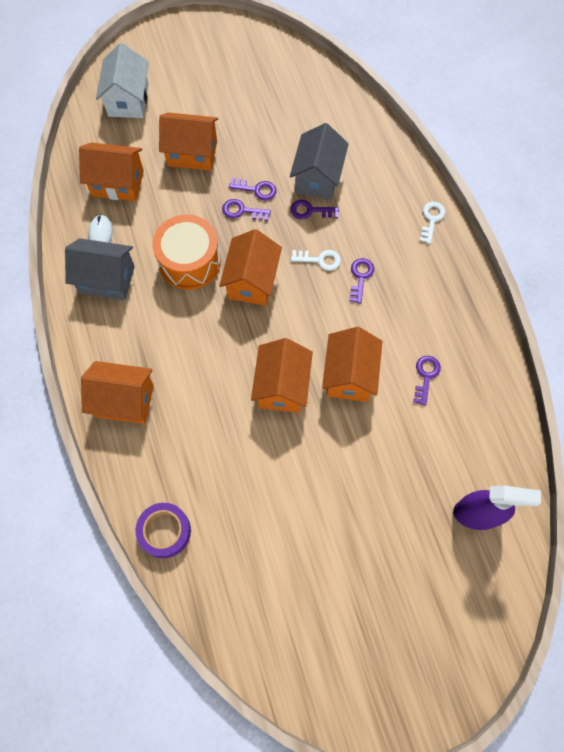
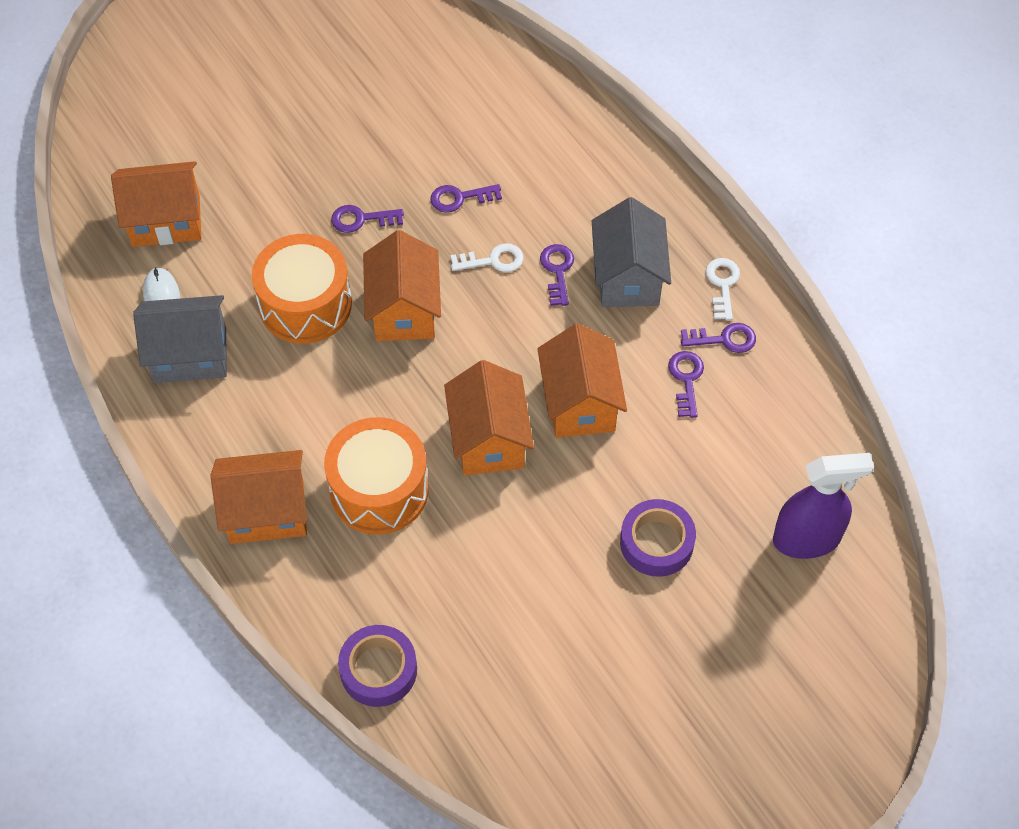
camera: 15 degrees left, 10 degrees down
white house [96,43,149,118] -> none
orange house [159,112,218,171] -> none
purple key [229,178,276,200] -> purple key moved to [681,323,756,353]
grey house [290,123,349,200] -> grey house moved to [592,197,671,307]
white key [419,202,446,244] -> white key moved to [706,258,740,320]
none -> orange drum [324,417,429,534]
none -> purple tape [620,499,696,577]

